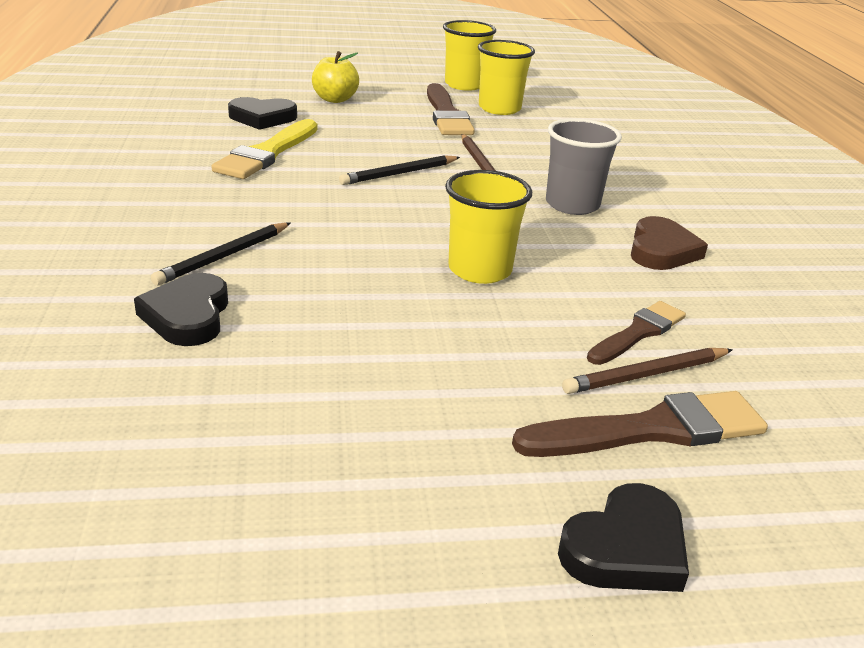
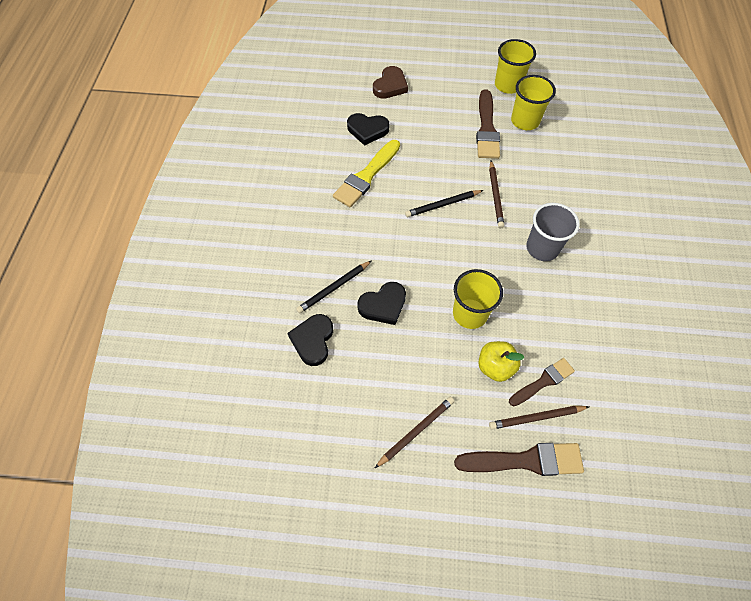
camera: 15 degrees right, 30 degrees up
yellow apple [312,51,359,103] -> yellow apple moved to [478,341,525,382]
black heart [558,483,689,592] -> black heart moved to [357,282,406,325]
brown heart [631,216,708,270] -> brown heart moved to [373,66,408,99]
none -> brown pencil [375,397,455,468]

